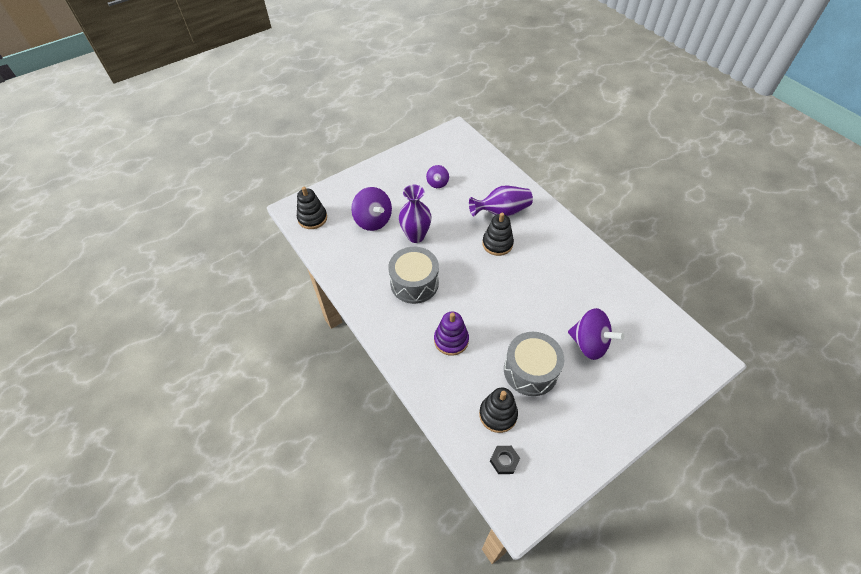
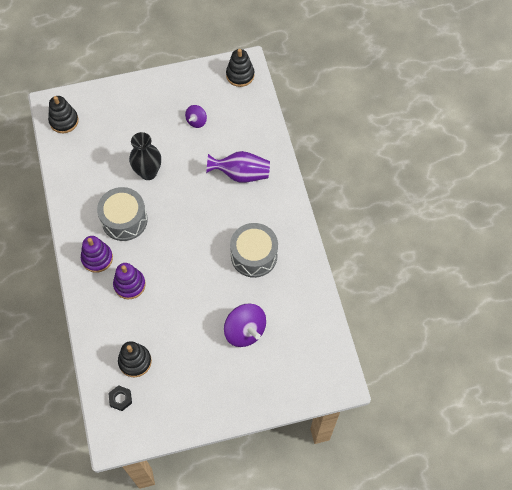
camera: 20 degrees right, 10 degrees up
purple spinning top [351,187,392,231] -> none
purple vase [399,185,431,243] -> black vase [129,132,161,180]
black stacking toy [482,213,514,256] -> black stacking toy moved to [226,49,255,87]
grey drum [504,332,564,396] -> grey drum moved to [230,223,278,278]
none -> purple stacking toy [81,236,113,273]

